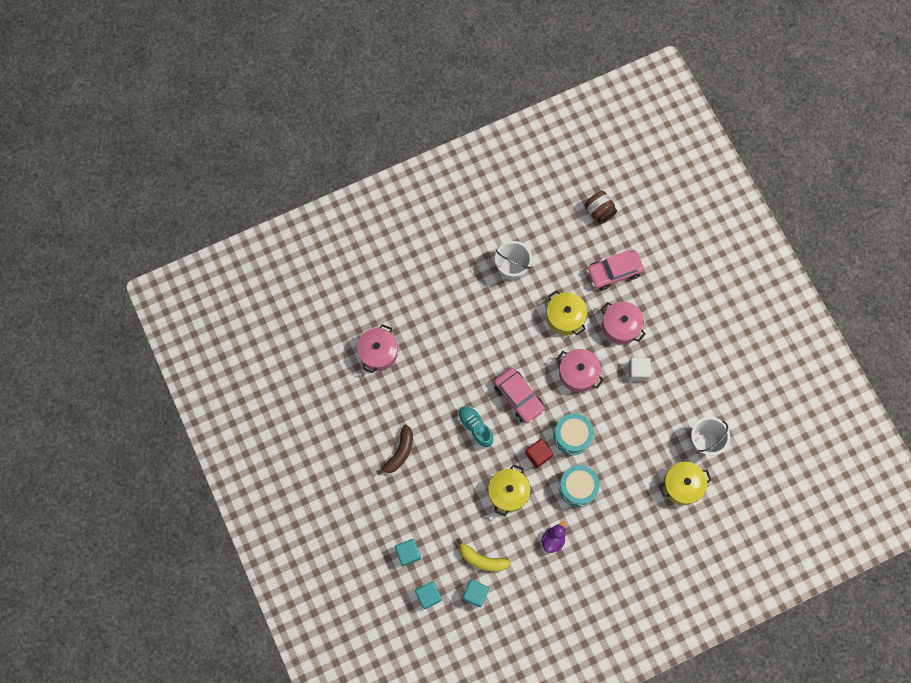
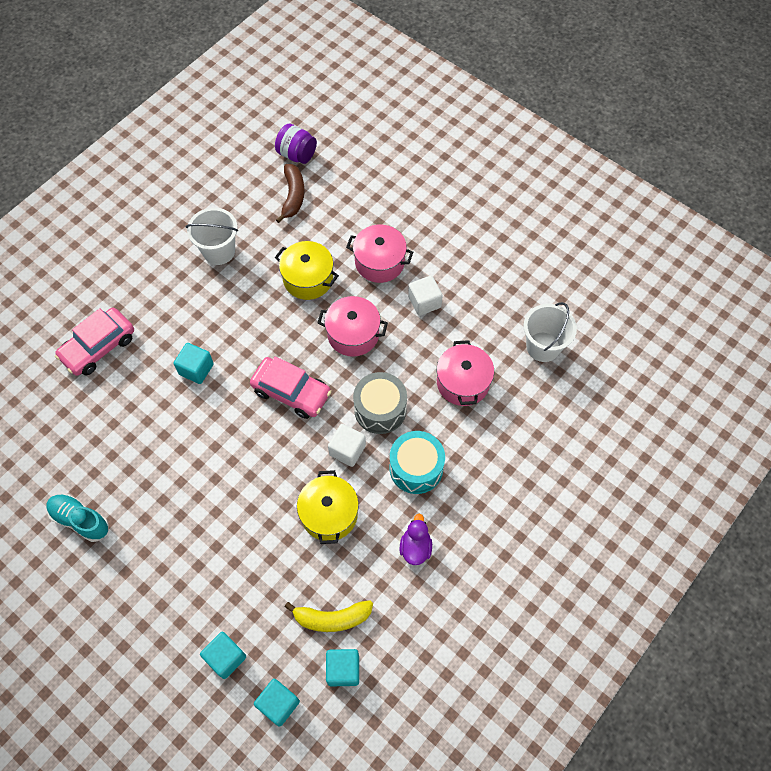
camera: 25 degrees left, 10 degrees down
pink pot [357,324,398,373] -> pink pot moved to [437,340,494,406]
brown banana [377,424,413,475] -> brown banana moved to [276,164,304,223]
turquoise shoe [458,406,493,448] -> turquoise shoe moved to [46,494,109,542]
red cube [525,439,553,468] -> white cube [328,424,366,467]
turquoise drum [553,413,594,455] -> grey drum [353,372,407,434]
brown jar [584,191,617,224] -> purple jar [275,123,317,164]
pink car [586,250,644,290] -> pink car moved to [55,308,134,376]
yellow pot [659,462,711,505] -> none
none -> turquoise cube [174,343,214,384]

